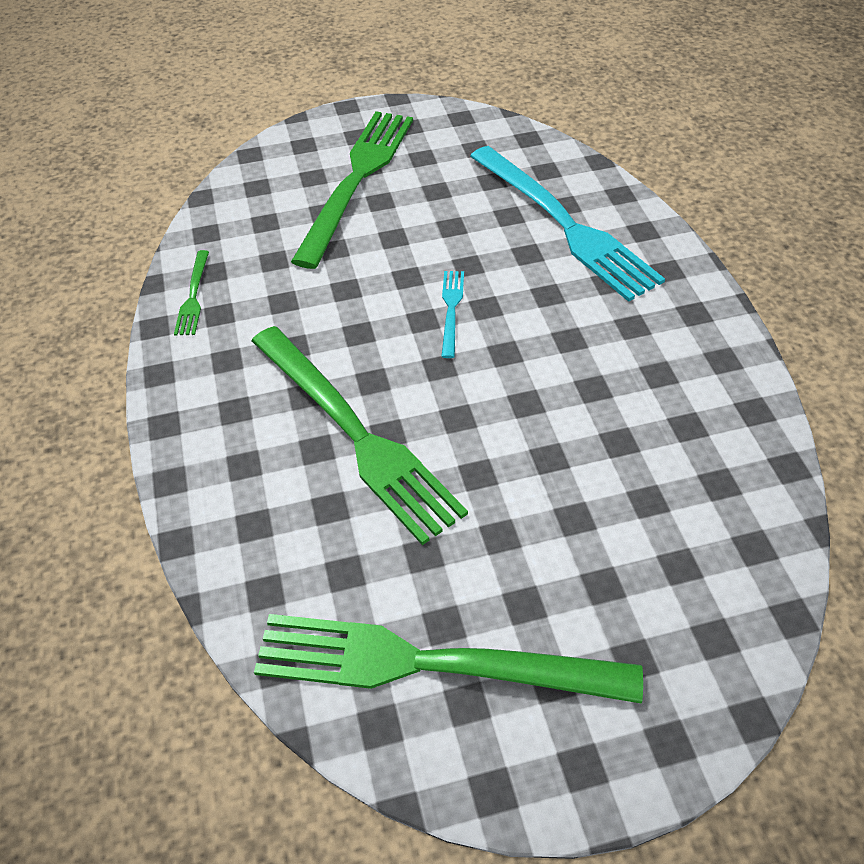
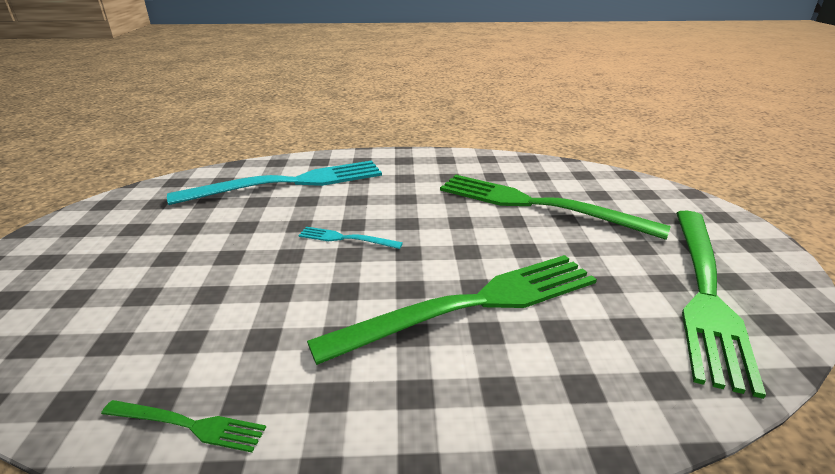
camera: 80 degrees left, 20 degrees down
green fork [291,111,413,269] -> green fork moved to [440,175,671,240]

